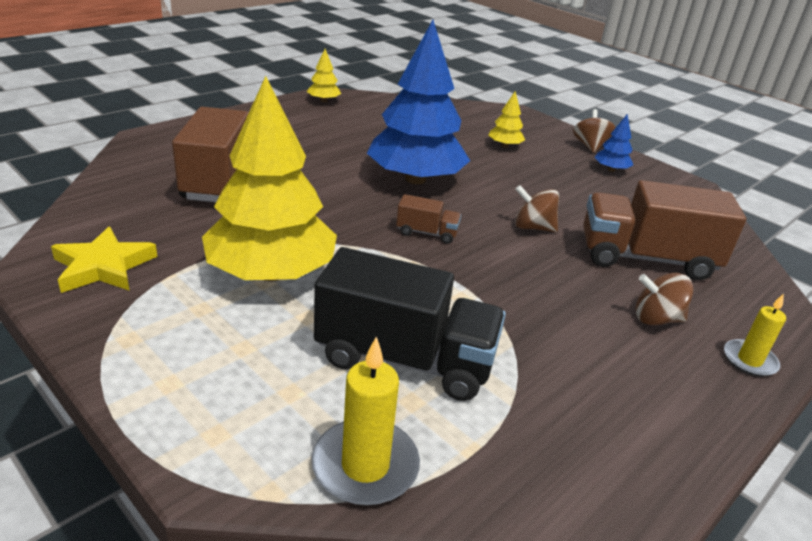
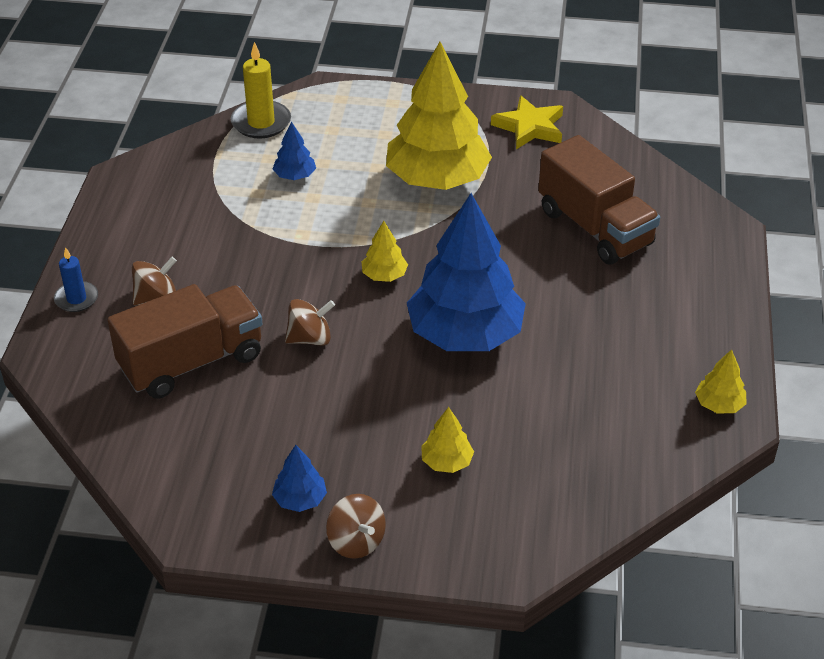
camera: 145 degrees right, 10 degrees up
black truck [314,247,506,401] -> blue tree [273,122,316,180]
brown truck [396,194,461,244] -> yellow tree [362,221,408,282]
yellow candle [724,294,786,377] -> blue candle [54,247,98,312]

